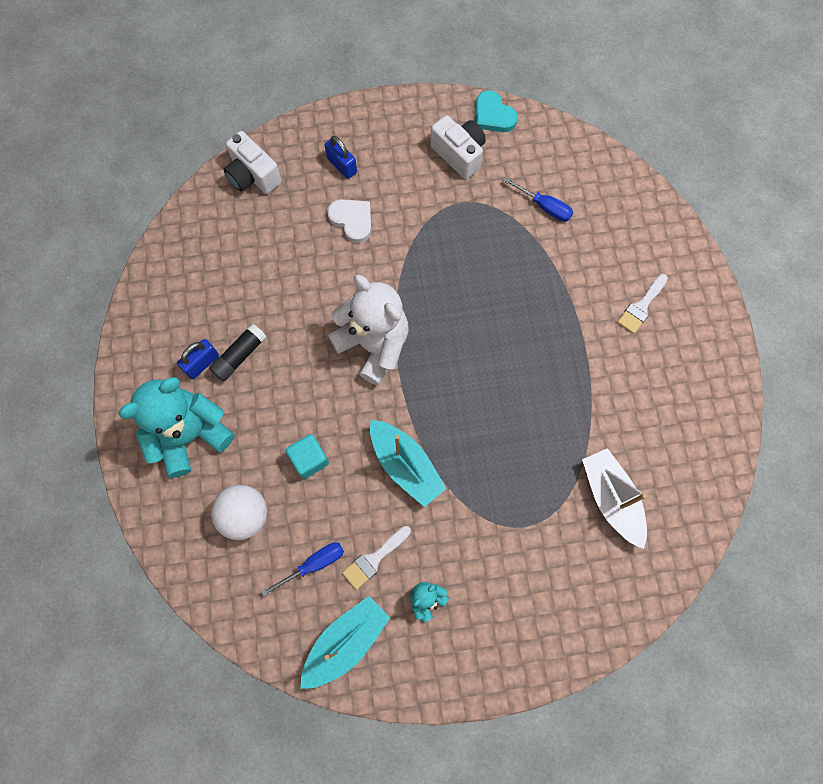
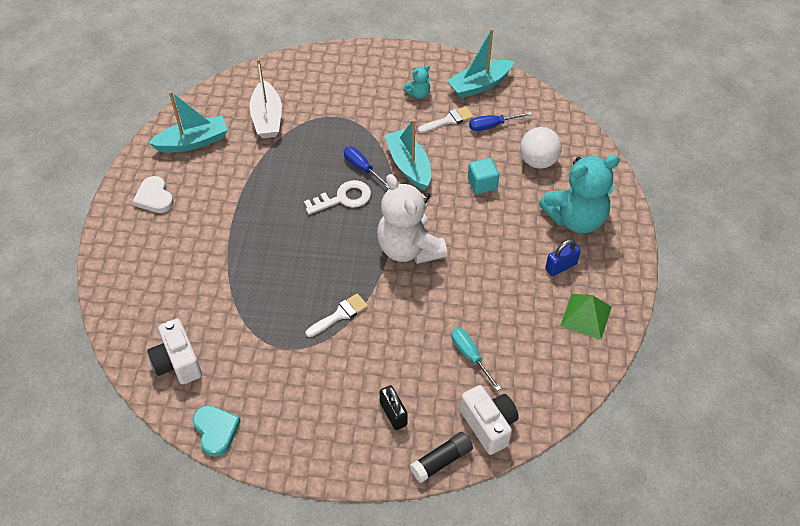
camera: 165 degrees left, 20 degrees down
black glue stick [209,323,267,382] -> black glue stick moved to [410,432,473,483]
blue padlock [325,136,357,179] -> black padlock [380,385,408,430]
white heart [327,199,371,243] -> white heart moved to [132,176,174,213]
white camera [431,115,486,179] -> white camera moved to [147,318,202,384]
blue screwdriver [503,177,573,222] -> blue screwdriver moved to [344,147,390,189]
white brush [617,274,668,334] -> white brush moved to [305,293,368,337]
none -> turquoise boat [149,91,228,153]
none -> white key [304,180,371,214]
none -> turquoise screwdriver [451,328,501,391]
none -> green pyramid [560,294,612,340]

